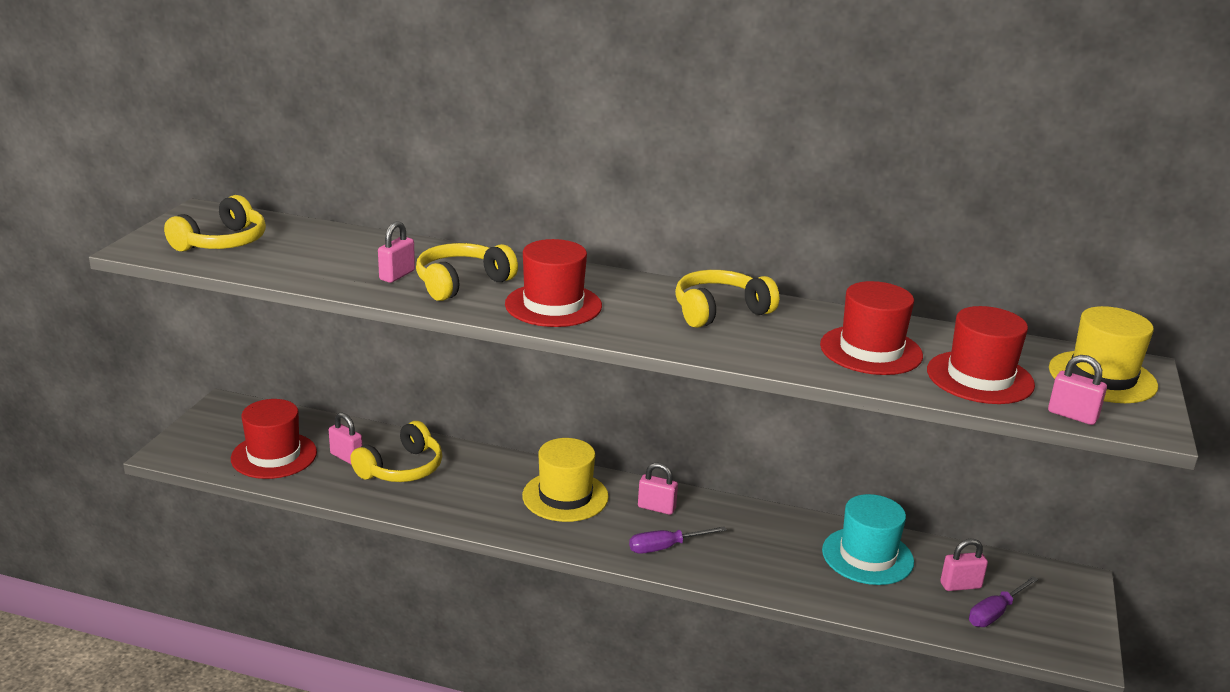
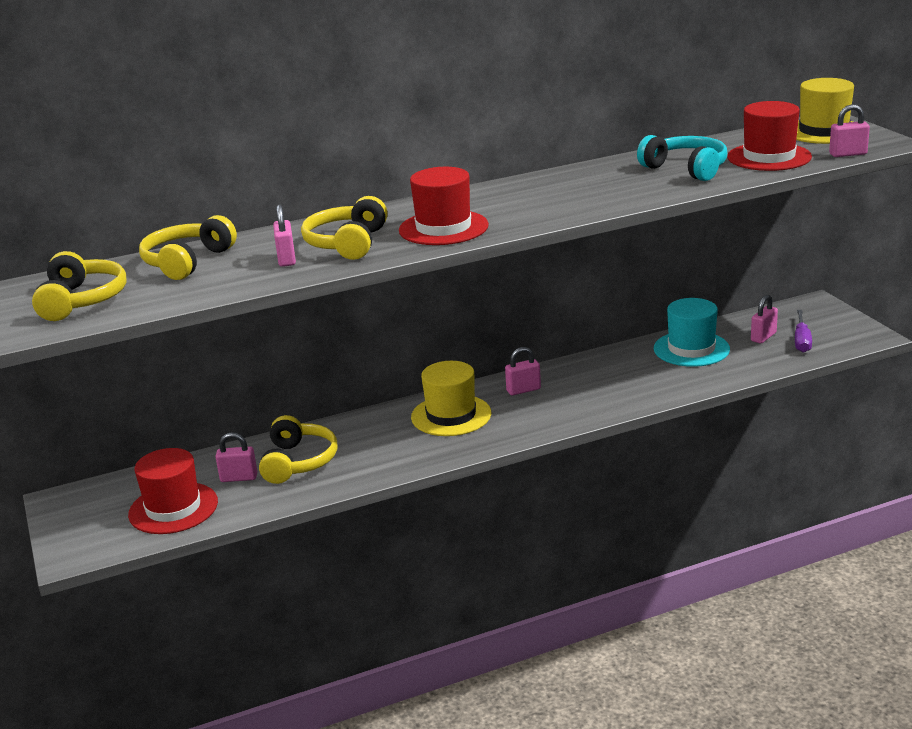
camera: 35 degrees left, 0 degrees up
purple screwdriver [629,527,727,554] -> none
yellow headphones [675,270,779,328] -> yellow headphones moved to [139,215,237,280]
red hat [820,281,923,375] -> turquoise headphones [637,135,728,181]

